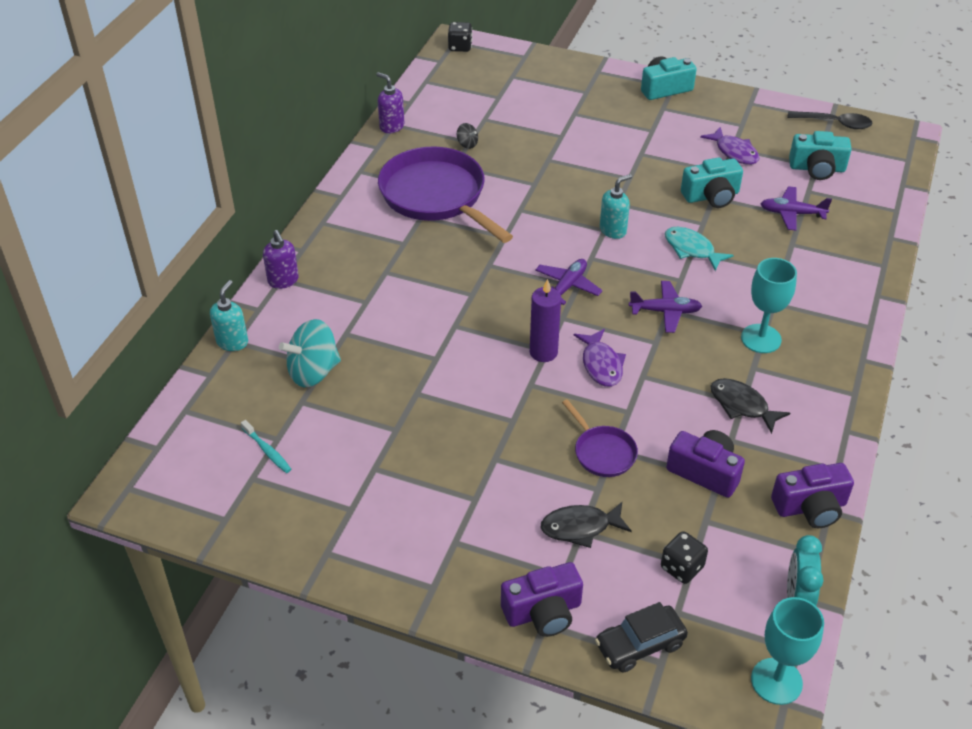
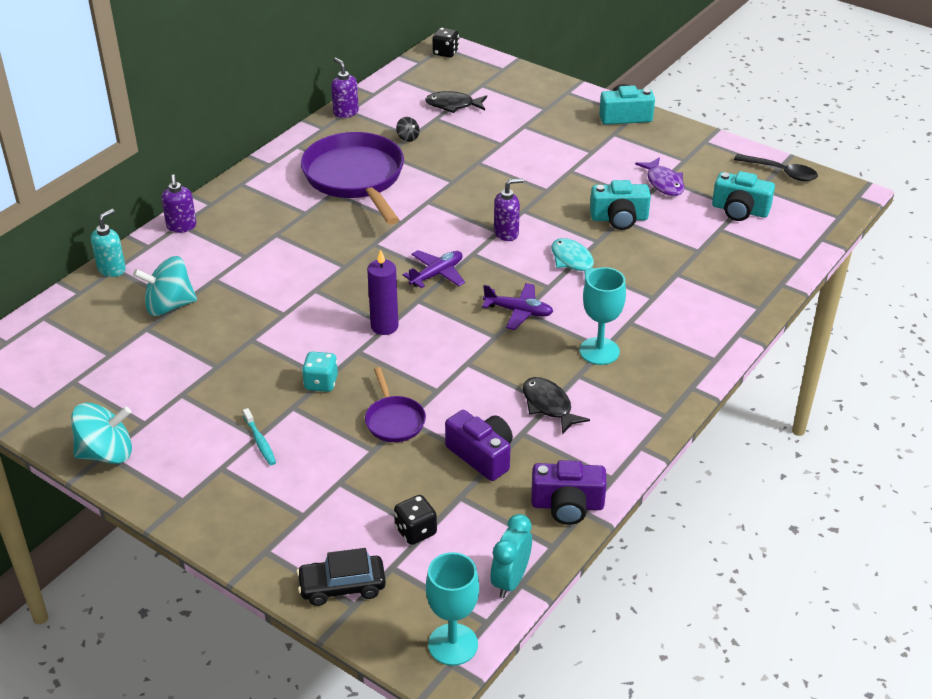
camera: 15 degrees right, 5 degrees down
turquoise toothbrush [241,420,291,473] -> turquoise toothbrush moved to [243,408,276,465]
purple camera [501,562,583,637] -> none
black fish [541,502,632,548] -> black fish moved to [425,91,487,113]
purple fish [574,329,626,387] -> none
turquoise soap dispenser [600,174,632,239] -> purple soap dispenser [494,178,524,241]
purple plane [761,186,832,231] -> none
none -> turquoise spinning top [71,403,132,464]
none -> turquoise dice [302,352,338,392]

